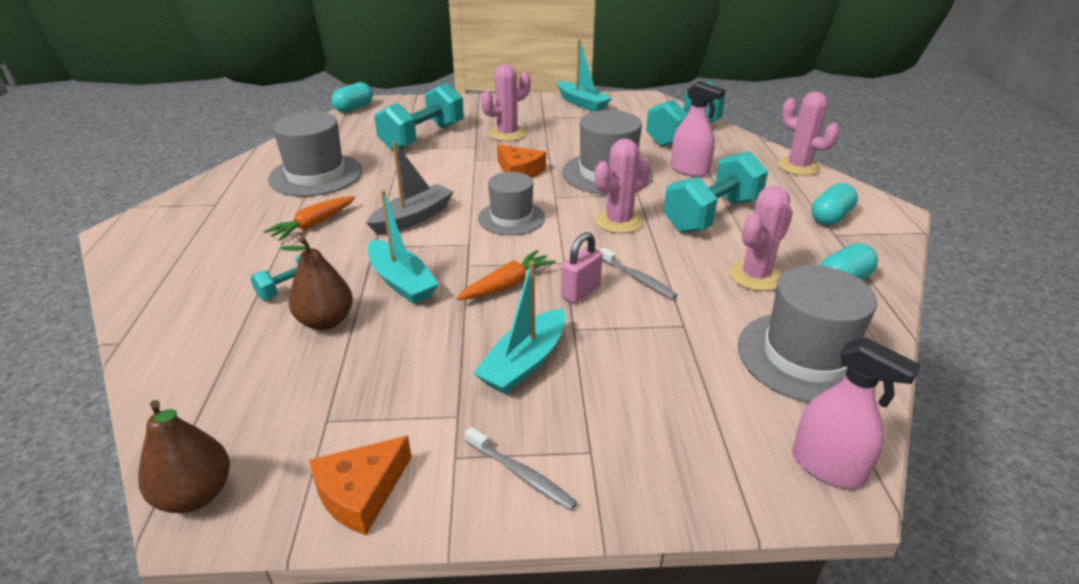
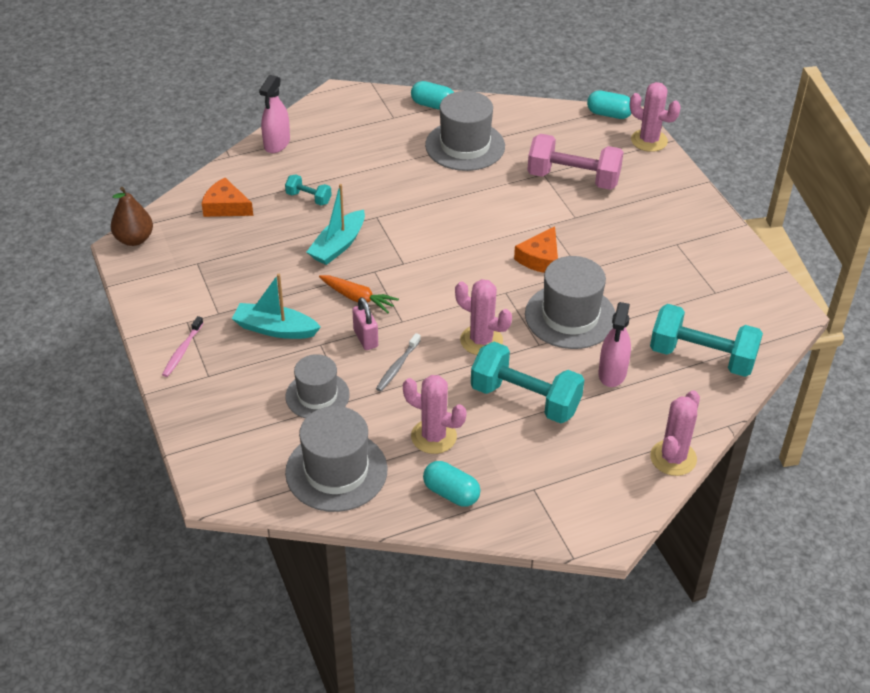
camera: 70 degrees right, 10 degrees up
orange carrot [264,196,355,241] -> none
brown pear [280,236,353,330] -> none
orange cheese [309,435,411,535] -> orange cheese moved to [202,178,253,217]
grey boat [367,142,453,235] -> none
turquoise dumbbell [374,83,464,151] -> pink dumbbell [527,134,624,190]
grey toothbrush [465,427,578,510] -> pink toothbrush [162,316,203,377]
grey hat [478,172,545,235] -> grey hat moved to [285,354,350,419]
pink cactus [481,64,531,141] -> pink cactus moved to [630,82,681,152]
turquoise boat [557,39,612,112] -> none
pink padlock [561,232,602,303] -> pink padlock turned 45 degrees clockwise [352,297,378,350]
pink spray bottle [792,337,921,489] -> pink spray bottle moved to [259,75,290,153]
turquoise capsule [811,183,858,225] -> turquoise capsule moved to [411,81,454,110]

